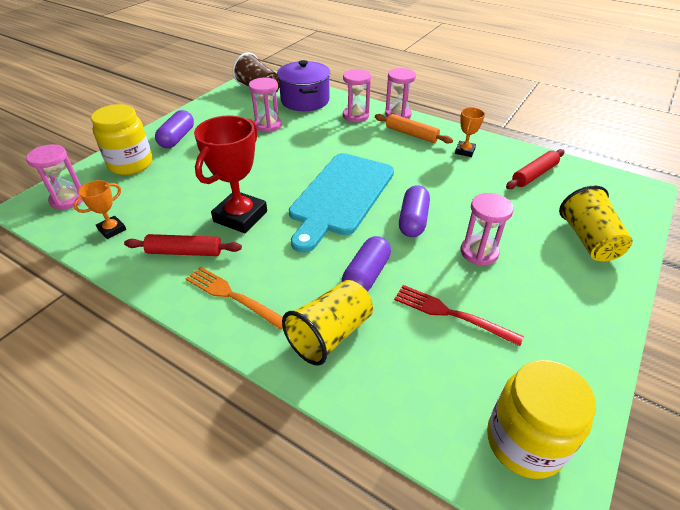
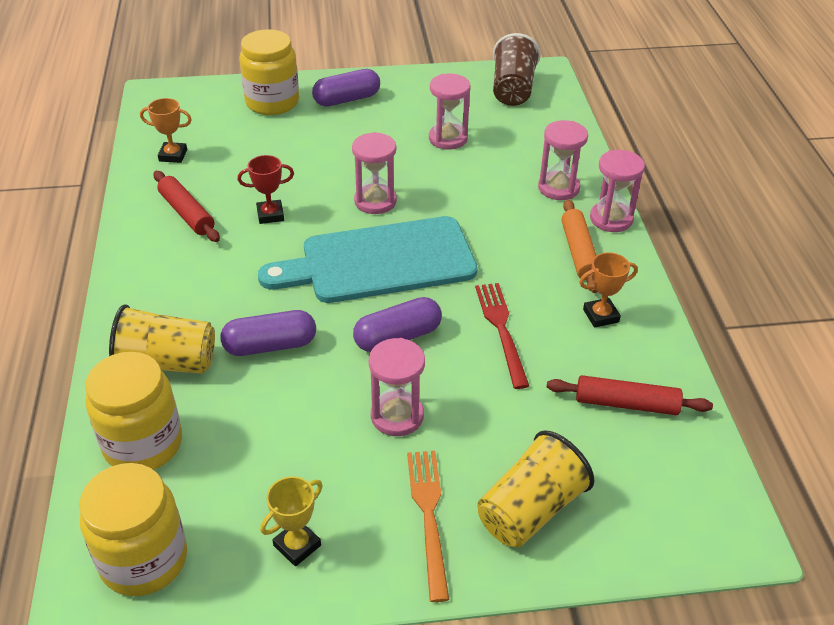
camera: 50 degrees right, 0 degrees up
pink hourglass [26,144,83,210] -> pink hourglass moved to [352,132,397,214]
orange fork [185,266,283,330] -> orange fork moved to [407,451,449,602]
red trophy [194,115,267,233] -> red trophy [237,155,294,224], size x0.51
purple pot [277,60,331,111] -> none
red fork [394,285,524,346] -> red fork moved to [475,283,529,389]
none -> yellow jar [85,352,182,470]
none -> yellow trophy [260,476,323,566]

